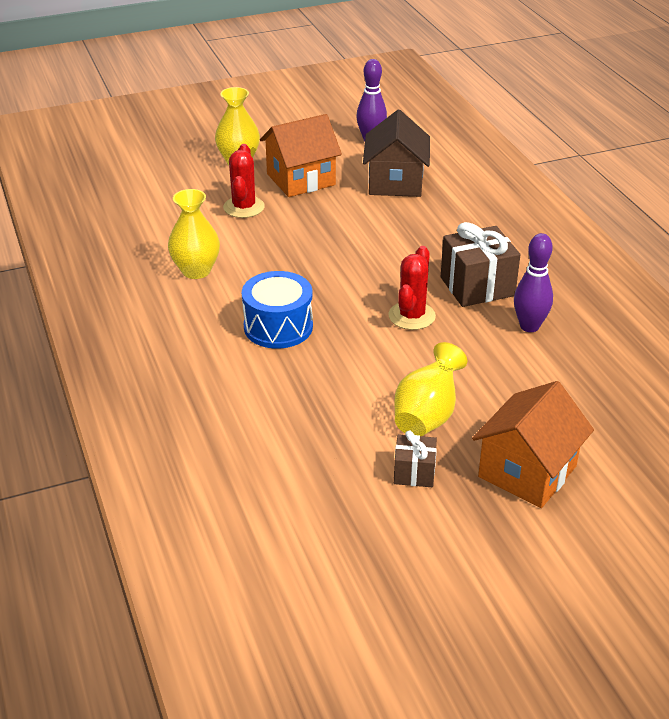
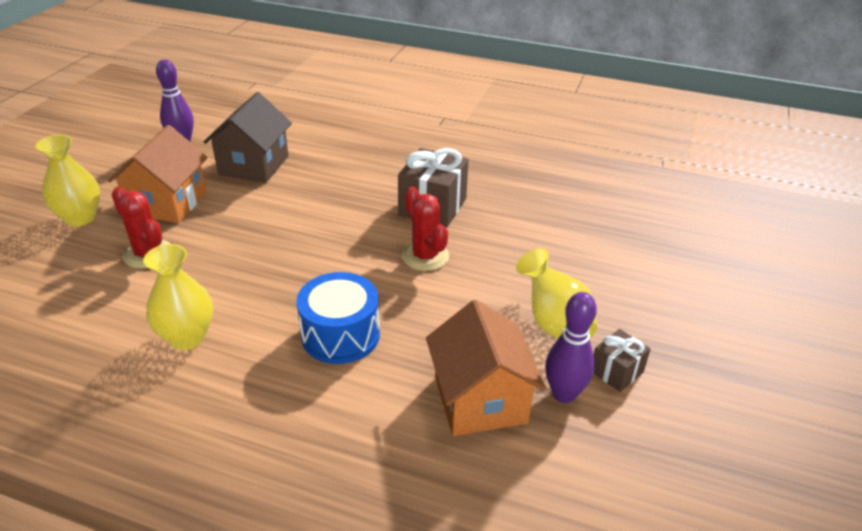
camera: 50 degrees left, 0 degrees up
brown house [363,110,430,197] -> brown house turned 60 degrees clockwise [204,92,292,183]
orange house [472,381,594,508] -> orange house moved to [426,300,546,436]
purple bowling pin [514,233,553,332] -> purple bowling pin moved to [545,292,597,403]

